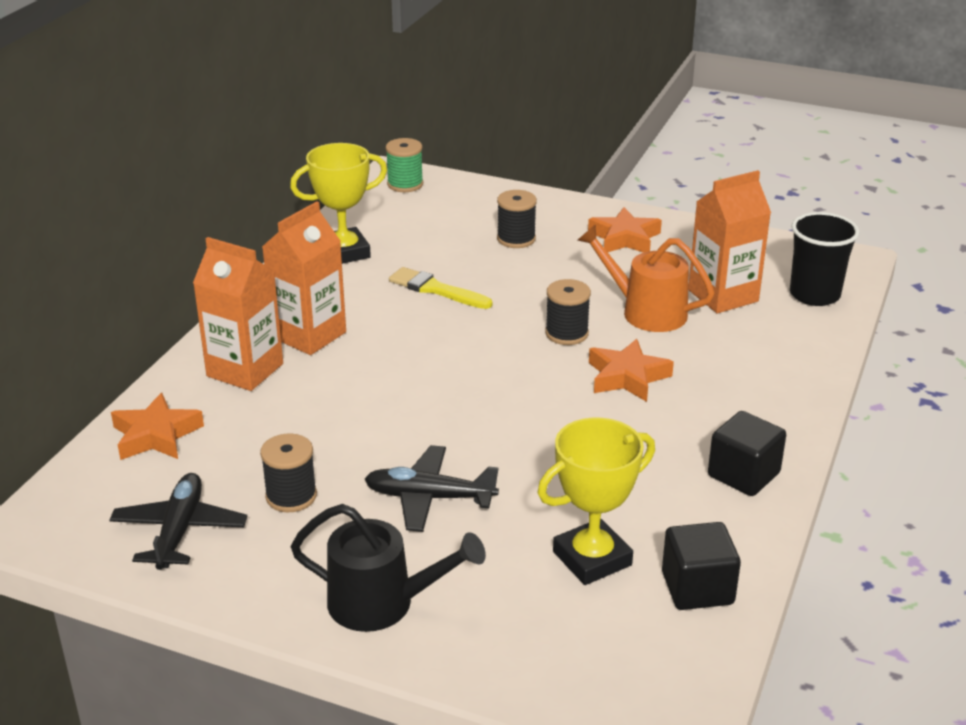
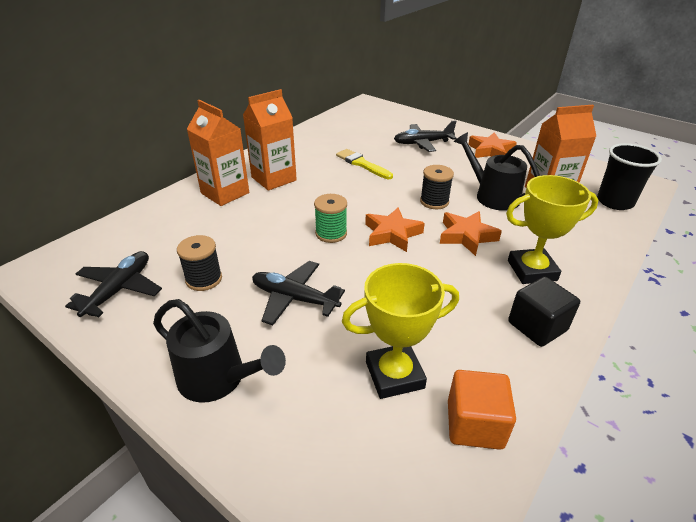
camera: 15 degrees right, 5 degrees up
orange star [111,393,204,460] -> orange star moved to [365,207,425,252]
yellow trophy [290,143,387,264] -> yellow trophy moved to [506,175,598,284]
green spool [386,138,423,192] -> green spool moved to [314,194,347,243]
black spool [497,190,537,248] -> black plane [394,121,457,152]
orange watering can [578,224,715,332] -> black watering can [454,132,540,211]
black cube [662,522,741,610] -> orange cube [448,370,516,450]

